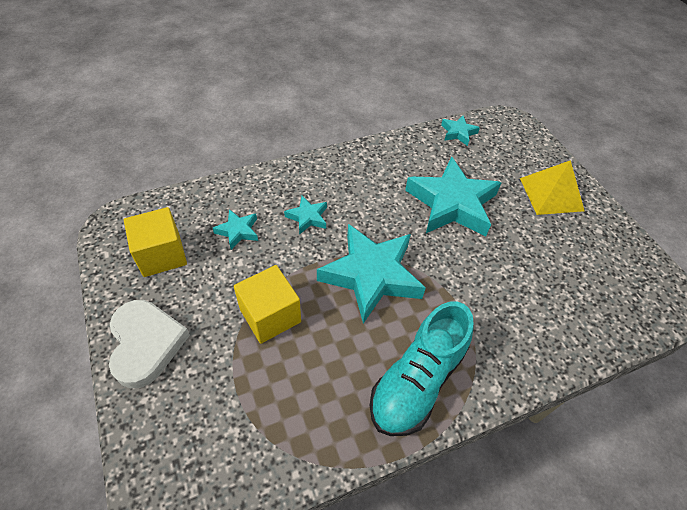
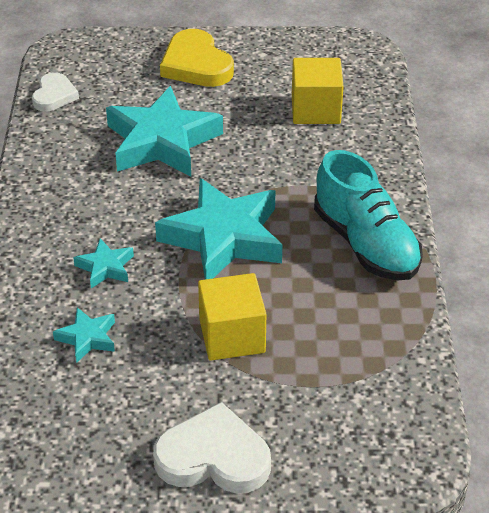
camera: 65 degrees left, 10 degrees down
yellow cube [124,207,187,277] -> yellow cube moved to [292,58,343,124]
turquoise star [441,115,480,146] -> white heart [32,72,79,112]
yellow pyramid [520,160,584,215] -> yellow heart [160,29,234,87]

